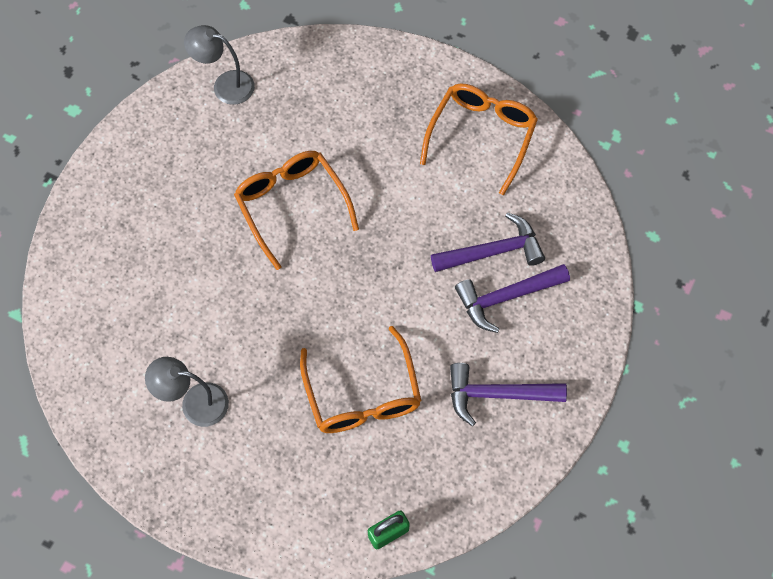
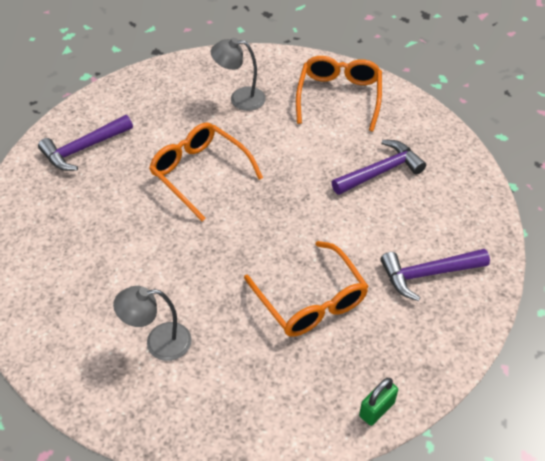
camera: 15 degrees left, 15 degrees down
grey lamp [184,25,255,105] -> grey lamp moved to [211,38,266,111]
purple hammer [455,264,570,333] -> purple hammer moved to [38,115,133,171]

